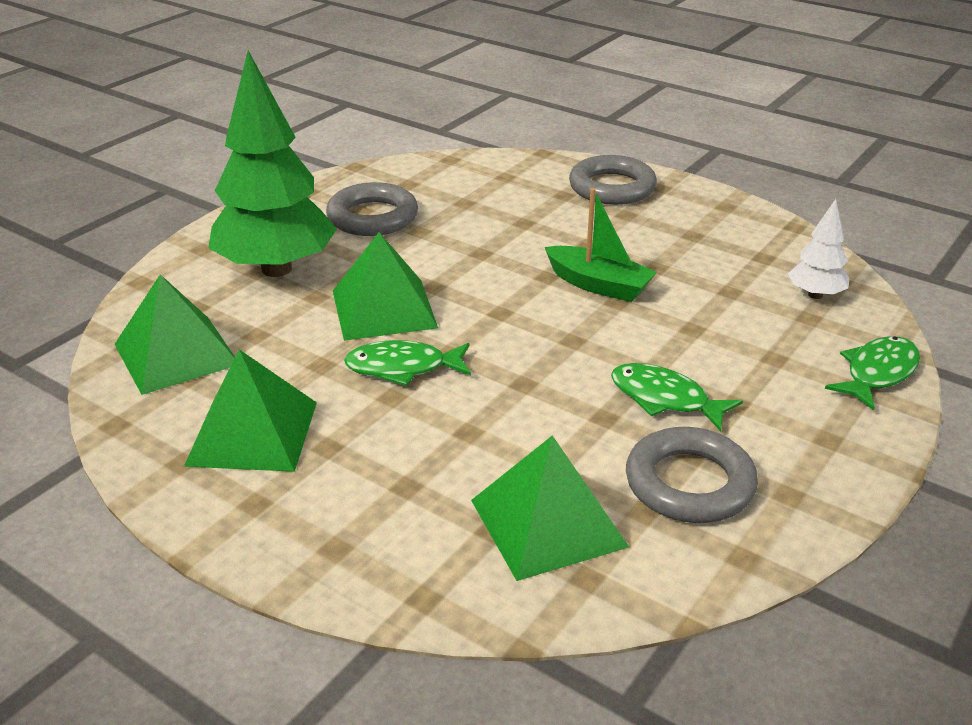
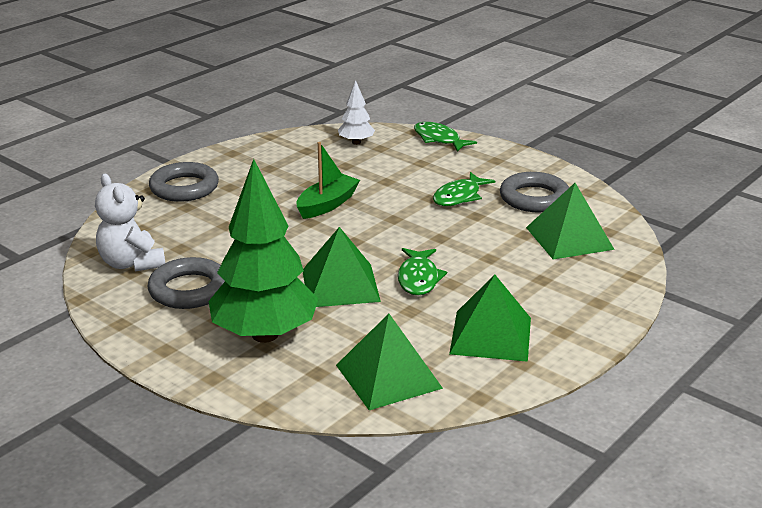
camera: 85 degrees left, 5 degrees down
none -> white teddy bear [95,173,165,272]

